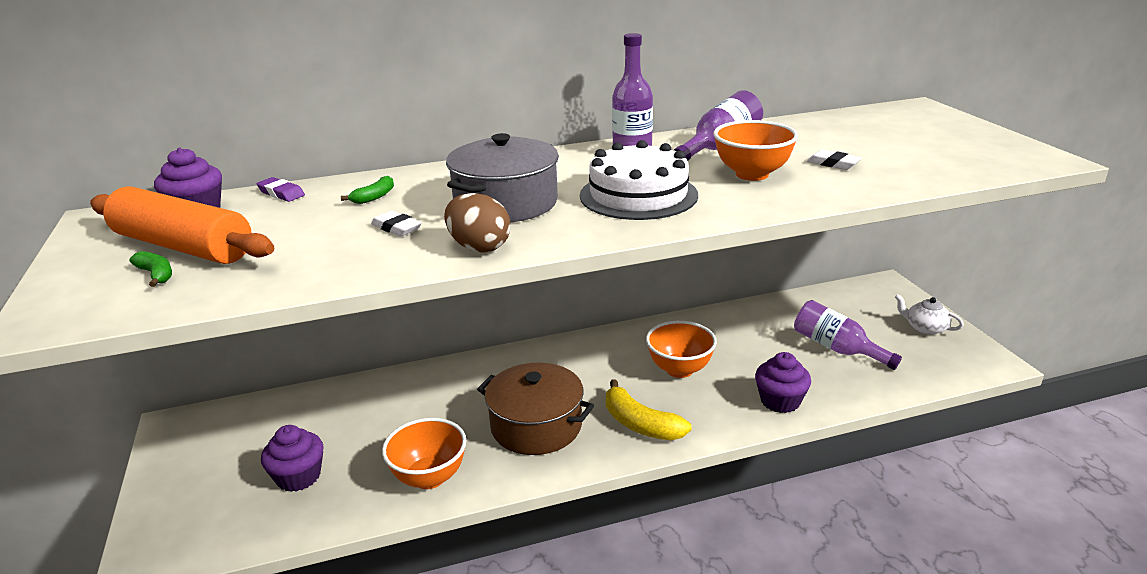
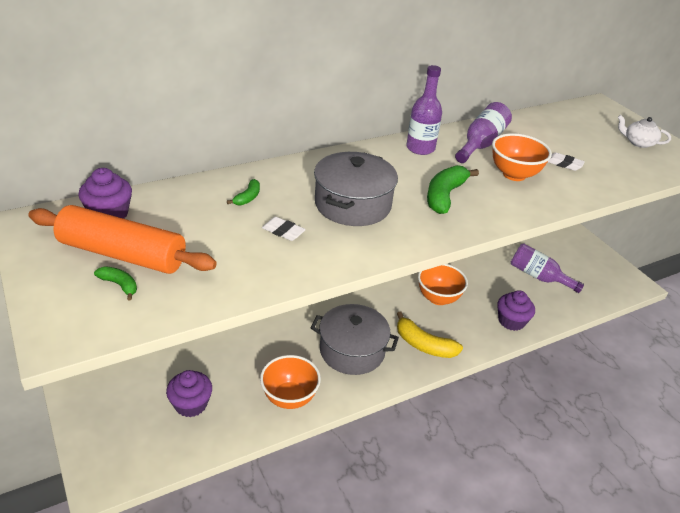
camera: 15 degrees left, 10 degrees up
purple eraser [257,177,305,202] -> none
brown egg [444,193,510,253] -> none
brown pot [477,362,594,455] -> grey pot [311,304,399,375]
white cake [580,140,698,220] -> green banana [427,165,479,214]
white teapot [895,294,964,335] -> white teapot moved to [617,115,671,148]

